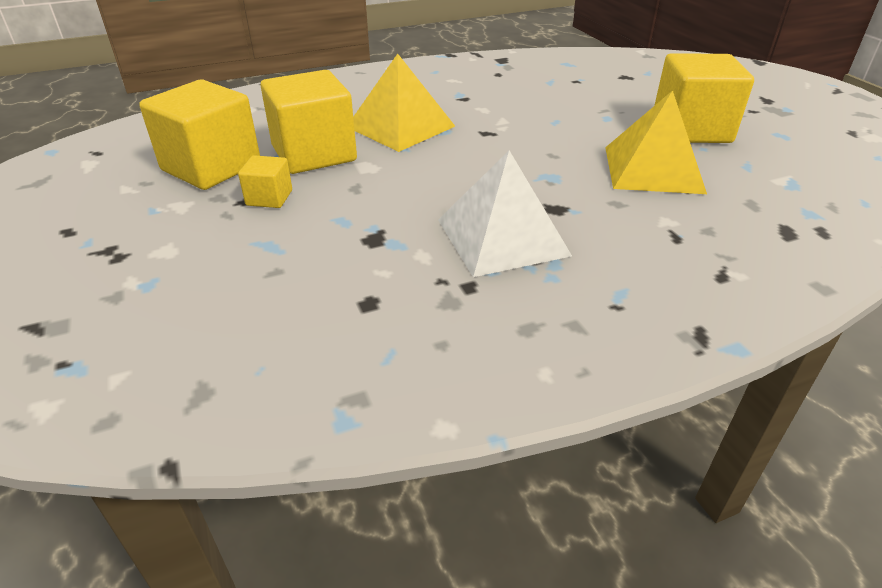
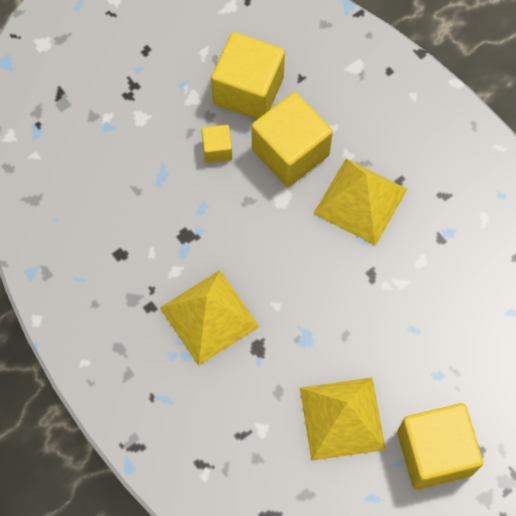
camera: 75 degrees right, 30 degrees up
white pyramid [438,150,572,277] -> yellow pyramid [160,270,259,366]

